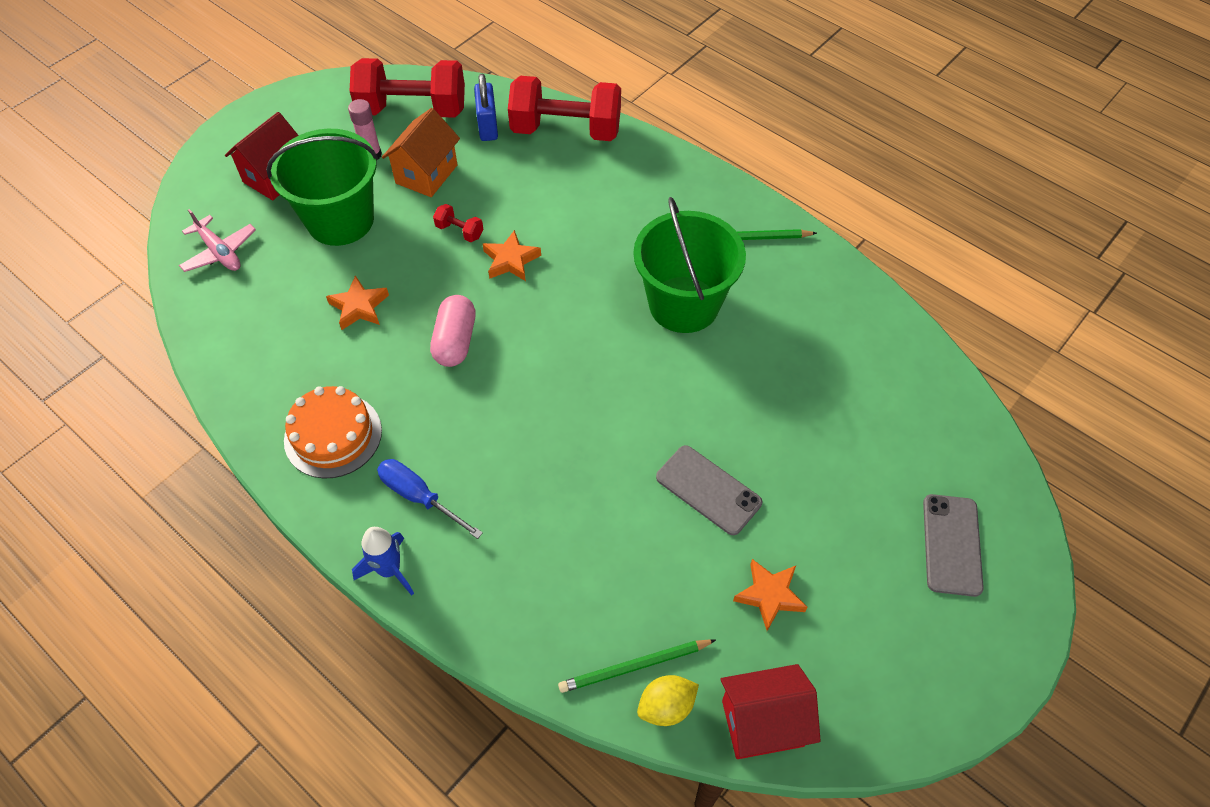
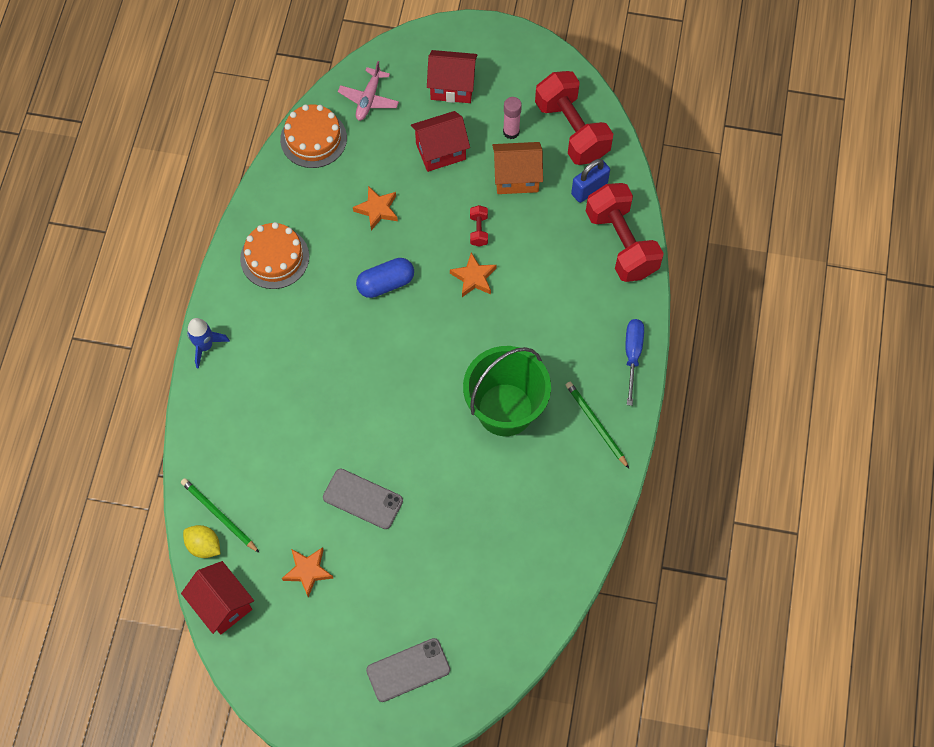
camera: 60 degrees right, 10 degrees up
green bucket [266,129,378,246] -> red house [411,111,470,172]
blue screwdriver [377,459,483,539] -> blue screwdriver moved to [626,319,644,406]
pink capsule [430,295,476,367] -> blue capsule [356,258,414,298]
grey phone [656,445,762,535] -> grey phone turned 75 degrees counterclockwise [323,469,403,529]
none -> orange cake [280,104,347,168]

